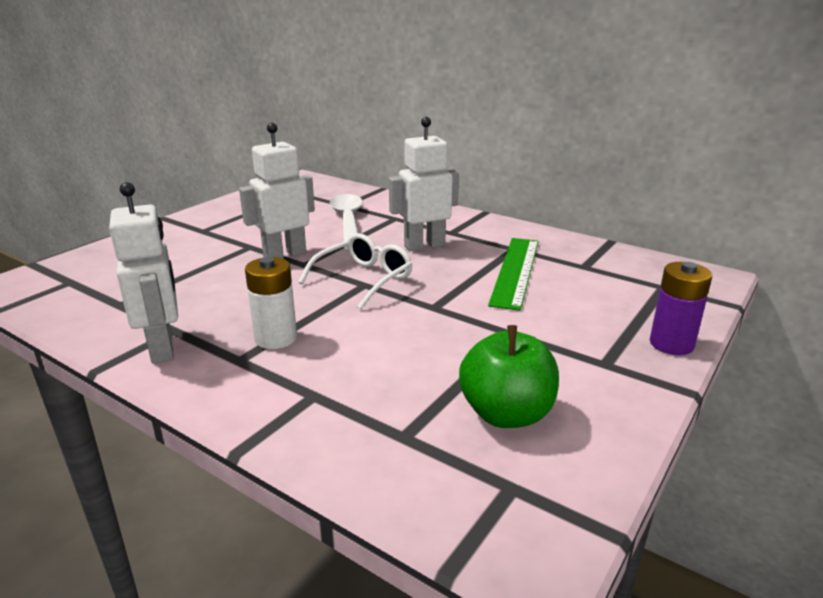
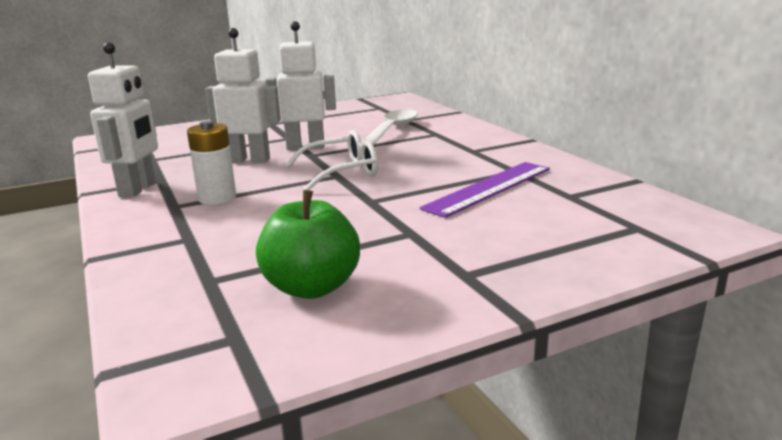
camera: 30 degrees right, 5 degrees down
white robot [389,117,459,251] -> white robot moved to [205,28,281,163]
green ruler [488,238,539,311] -> purple ruler [420,162,550,218]
purple battery [650,262,712,355] -> none

